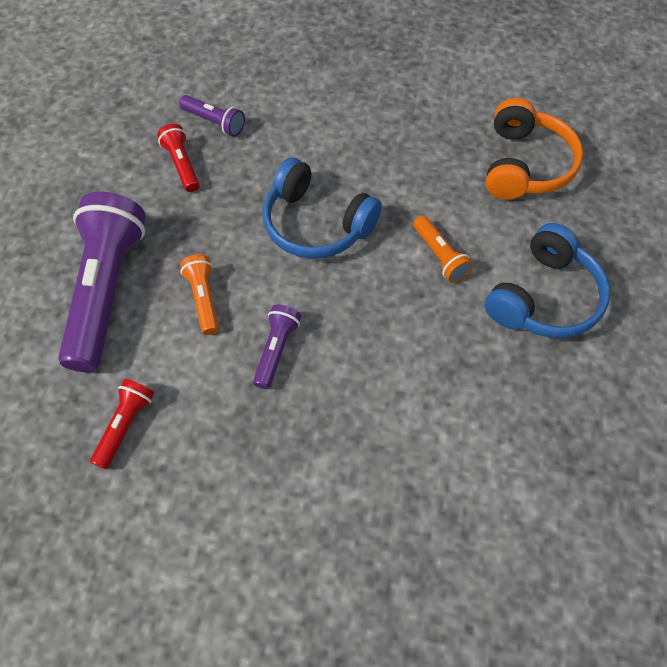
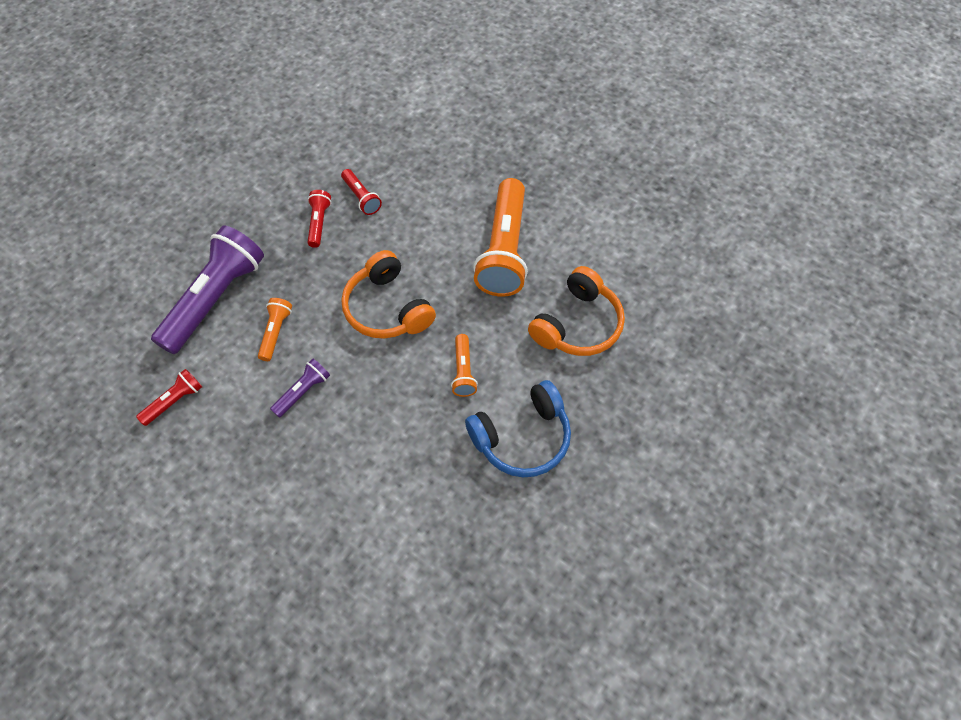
camera: 25 degrees right, 0 degrees up
purple flashlight [179,95,245,136] -> red flashlight [341,169,382,215]
blue headphones [263,157,382,259] -> orange headphones [341,250,436,339]
none -> orange flashlight [473,178,528,297]

